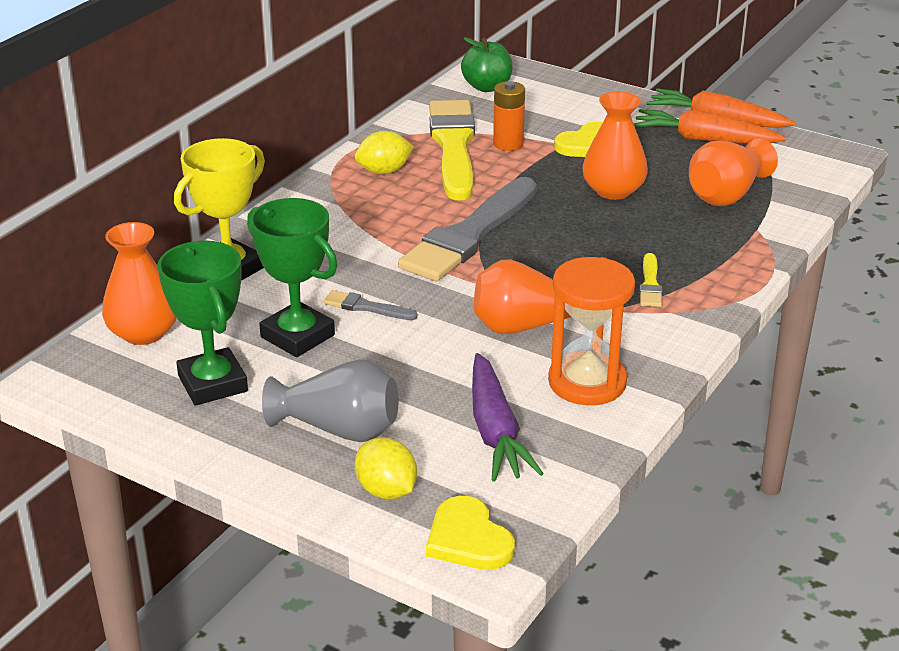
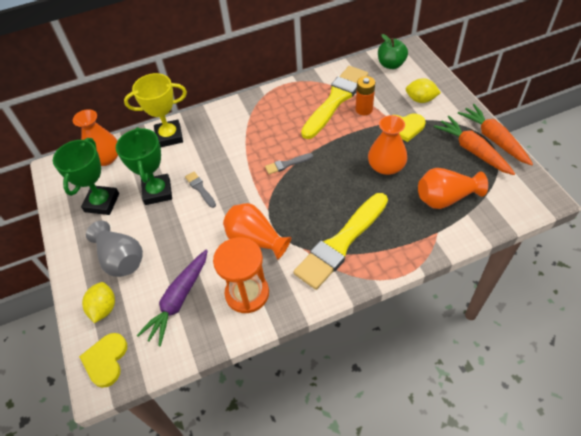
camera: 40 degrees right, 20 degrees up
yellow lemon [355,131,414,174] -> yellow lemon moved to [406,78,441,103]
grey brush [398,177,537,281] -> grey brush [265,153,313,174], size x0.42
yellow brush [639,253,663,307] -> yellow brush [293,193,388,290], size x2.36

